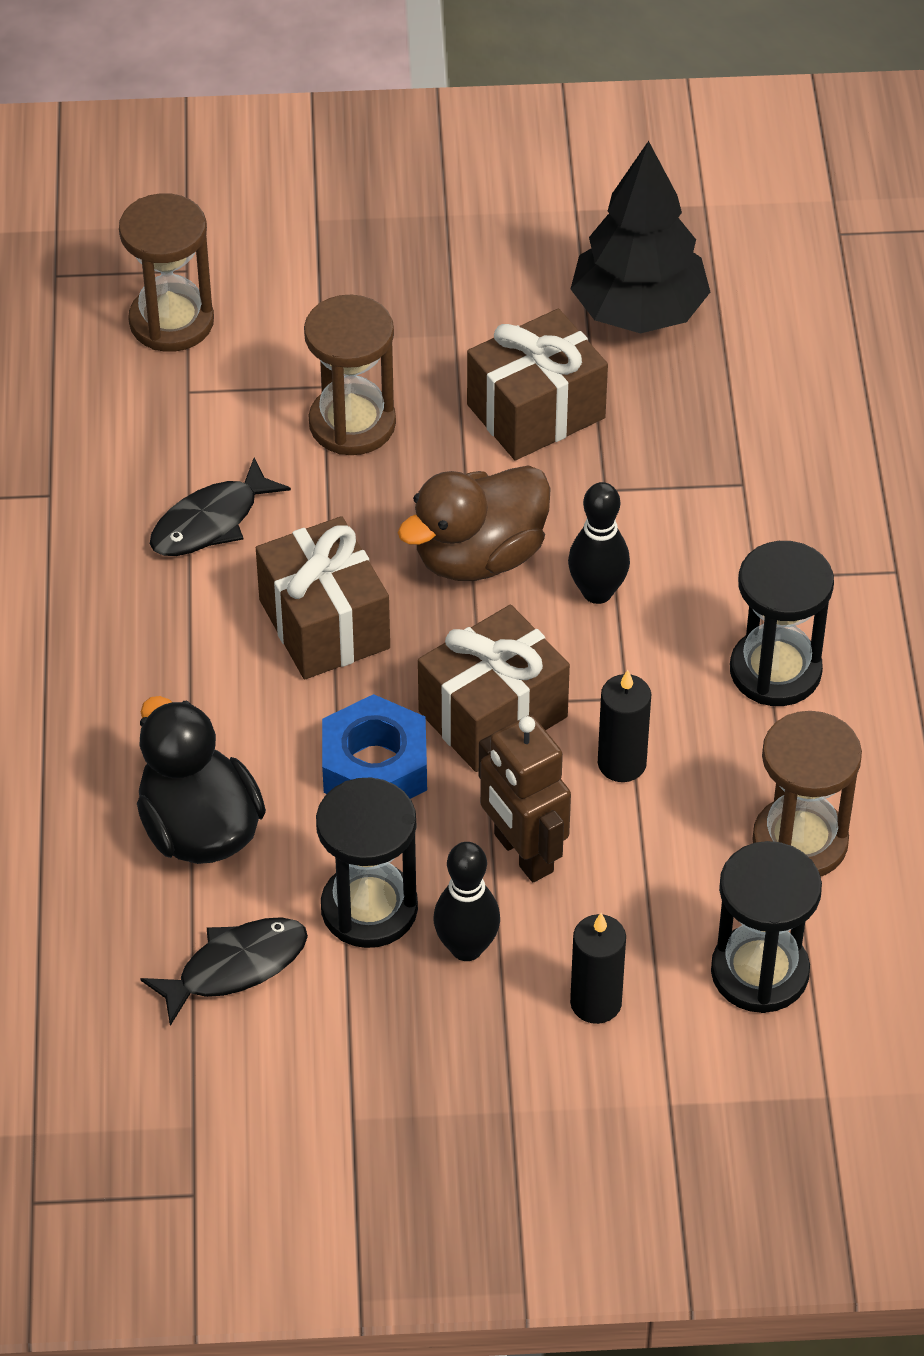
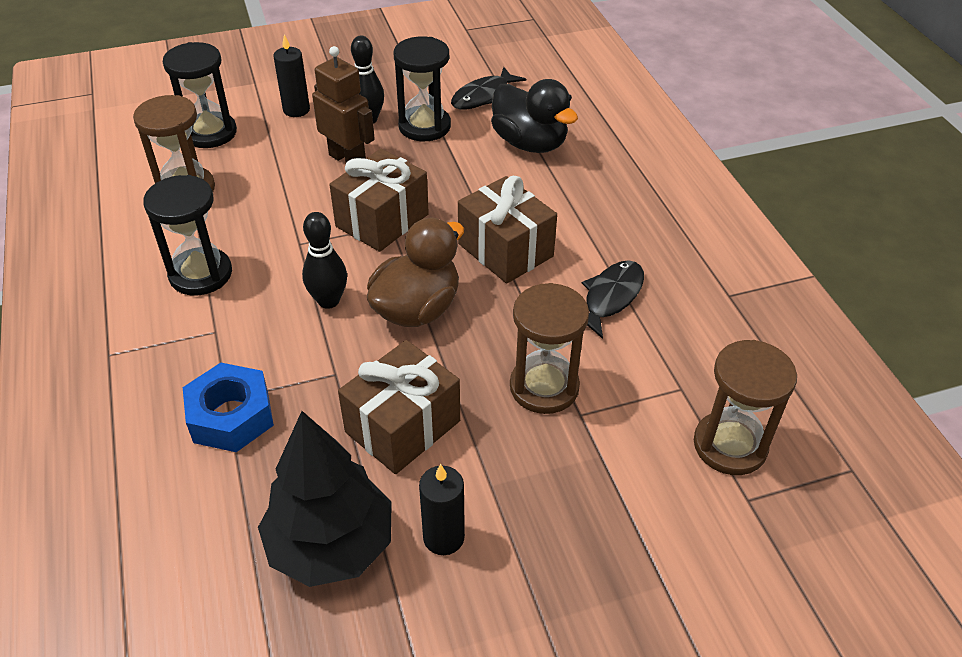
camera: 165 degrees right, 5 degrees down
blue nut [322,694,427,799] -> blue nut moved to [183,363,274,452]
black candle [598,670,651,782] -> black candle moved to [419,464,465,555]

